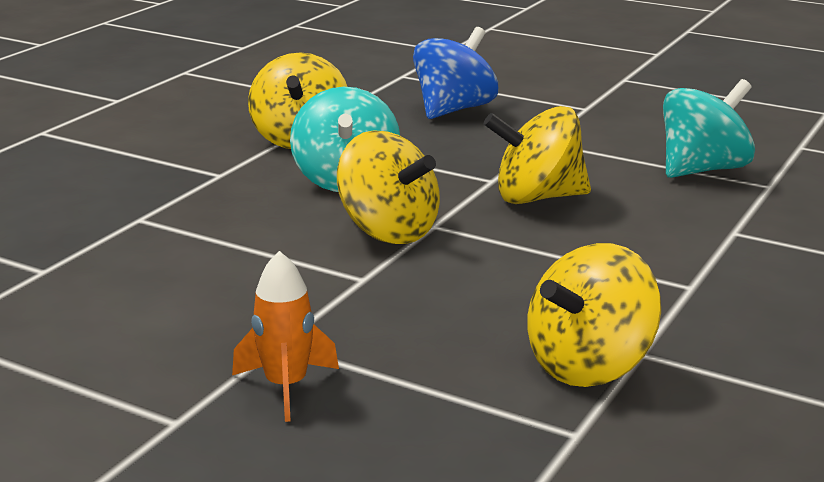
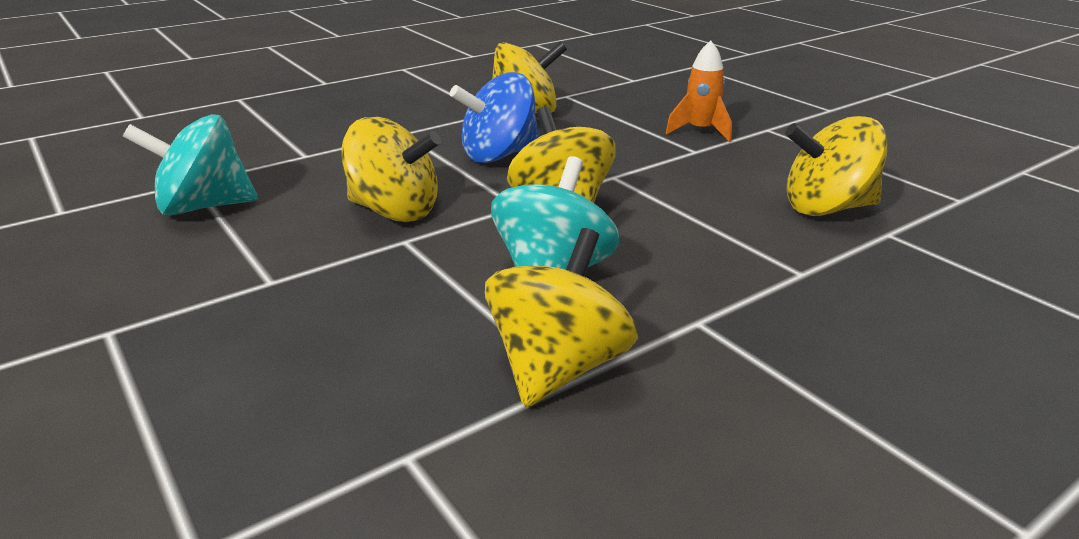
camera: 155 degrees left, 5 degrees up
blue spinning top [413,27,498,119] -> blue spinning top moved to [450,72,539,163]
none -> yellow spinning top [785,116,888,216]

